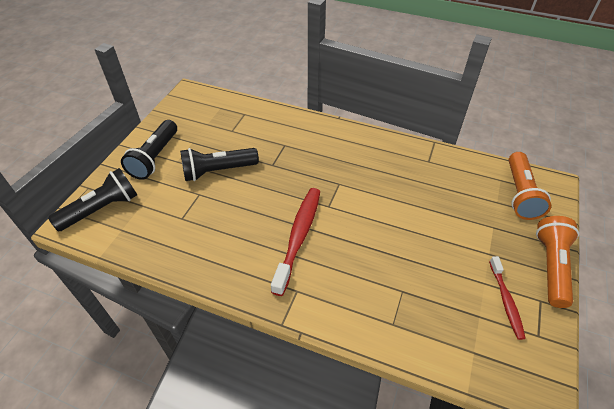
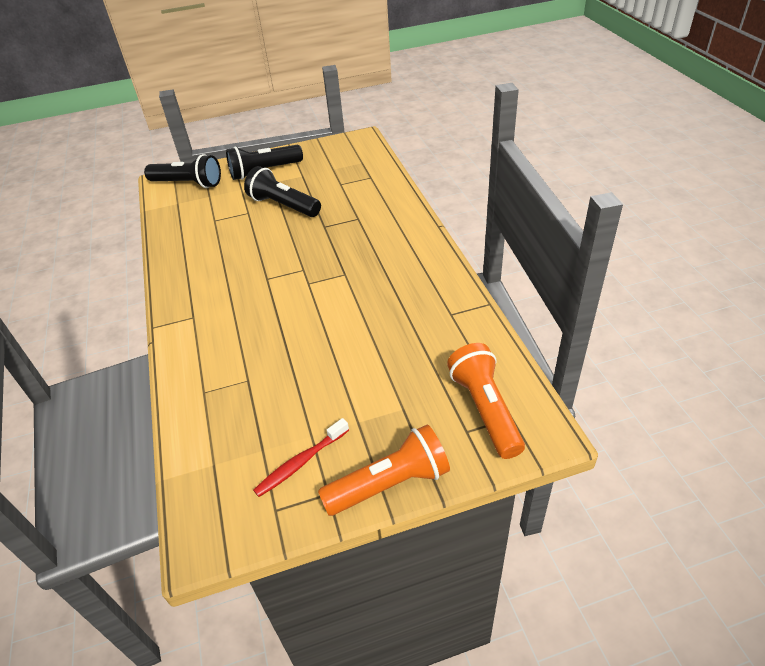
camera: 55 degrees right, 5 degrees down
red toothbrush [271,188,320,296] -> none
orange flashlight [509,152,551,220] -> orange flashlight turned 105 degrees clockwise [447,343,525,459]

